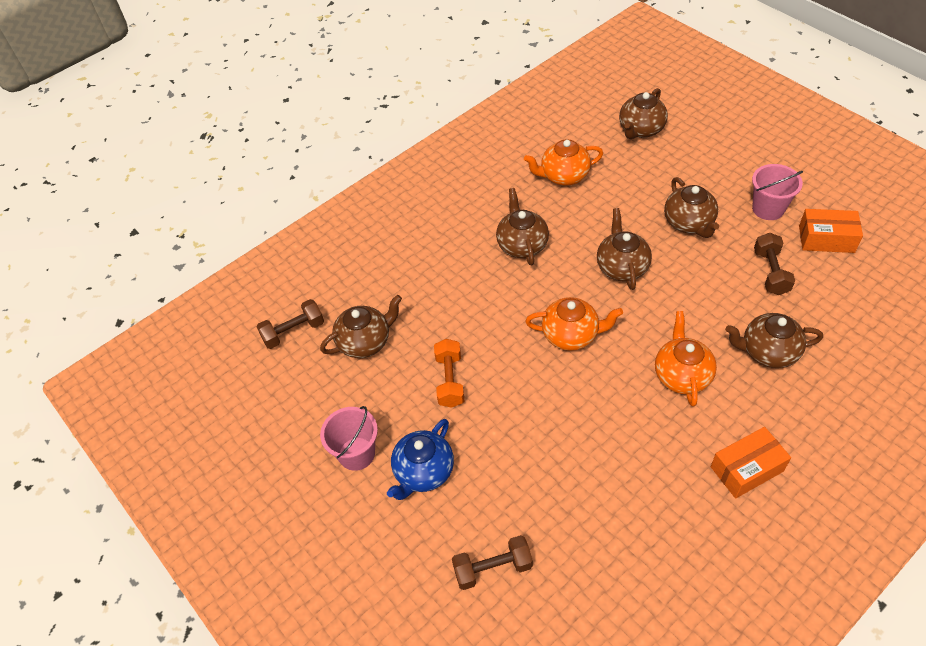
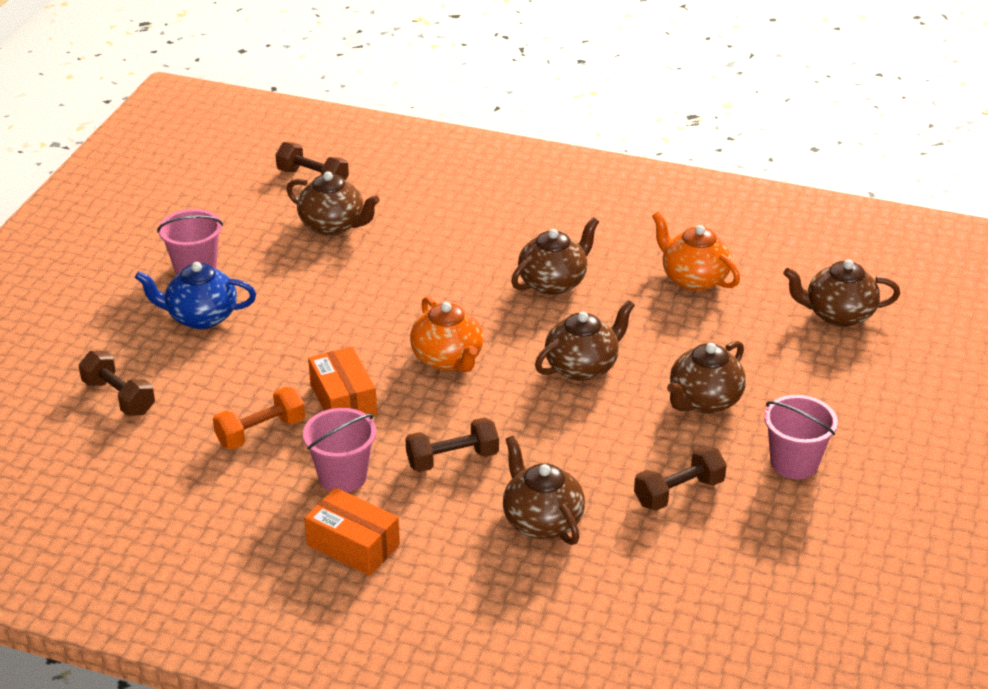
camera: 55 degrees right, 15 degrees down
orange dumbbell [434,339,464,408] -> orange dumbbell moved to [213,387,305,449]
orange teapot [655,311,717,406] -> brown dumbbell [405,417,499,472]
orange box [799,209,863,253] -> orange box moved to [308,347,377,416]
none -> pink bucket [303,408,376,493]

